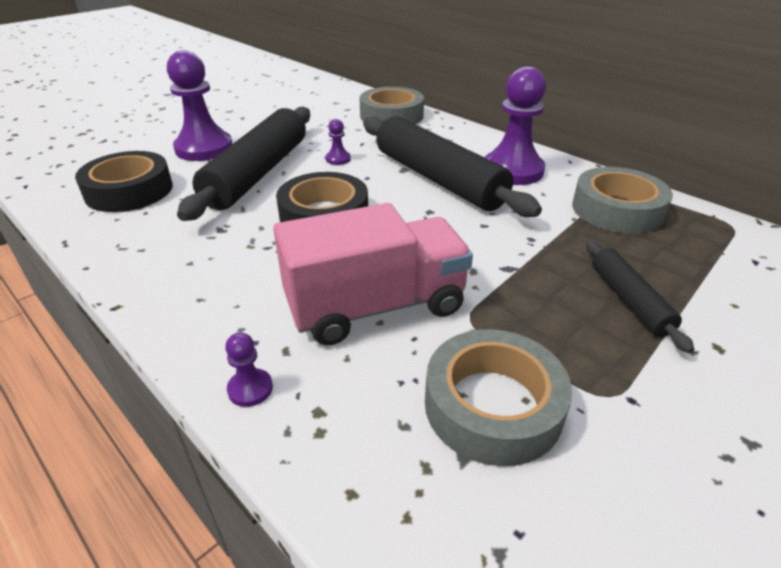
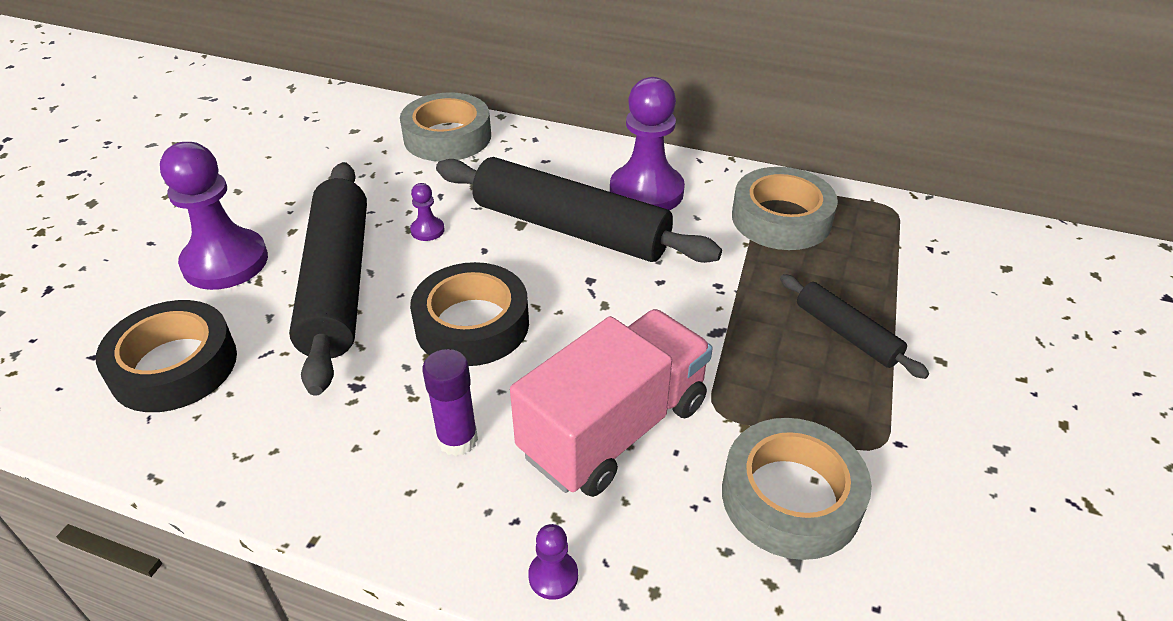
camera: 25 degrees left, 5 degrees up
none -> purple glue stick [422,349,478,456]

